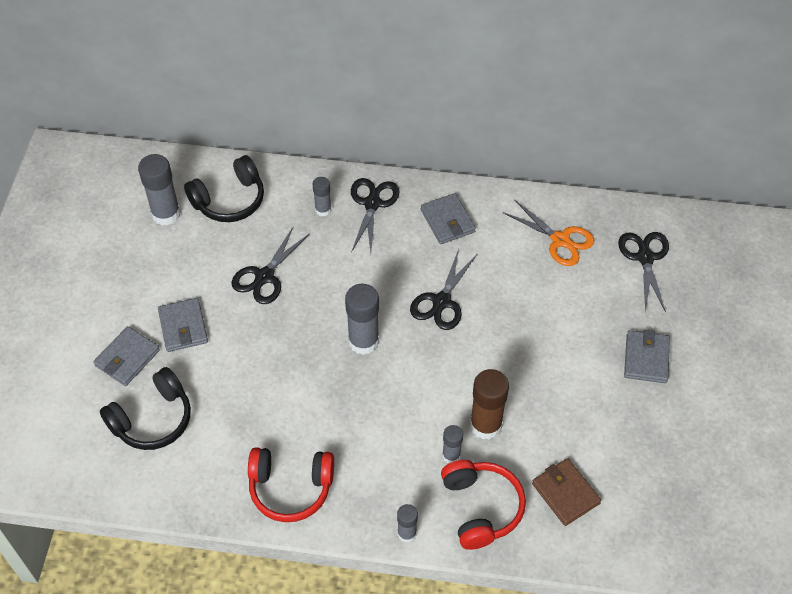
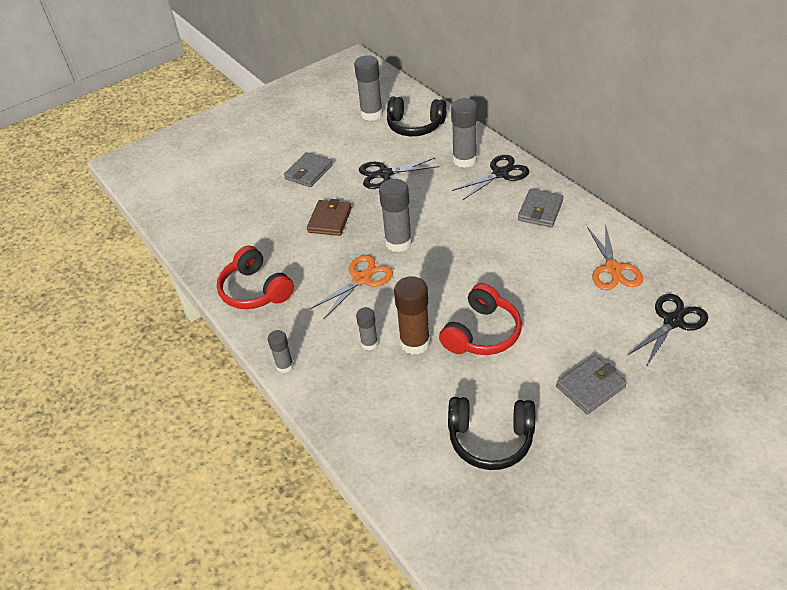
camera: 50 degrees right, 10 degrees down
grey wallet [93,326,160,386] -> none
black headphones [100,367,191,450] -> black headphones moved to [448,397,535,470]
grey glue stick [313,177,331,216] -> grey glue stick [451,98,478,168], size x1.76
black scissors [410,249,477,330] -> none
red headphones [441,460,526,550] -> red headphones moved to [439,283,522,355]
brown wallet [532,458,601,526] -> brown wallet moved to [307,199,352,236]
none -> orange scissors [310,255,393,319]

